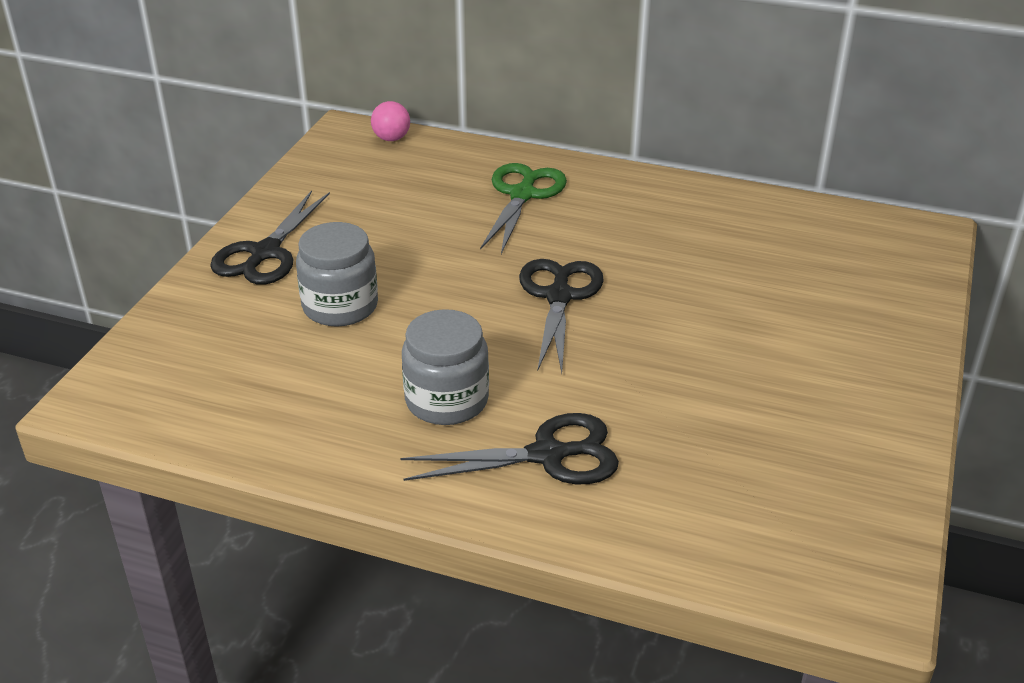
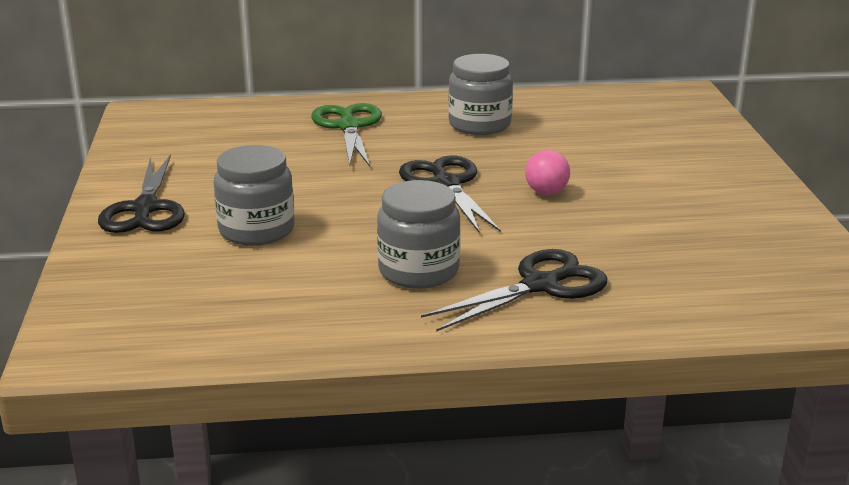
camera: 25 degrees left, 10 degrees down
pink ball [371,101,410,141] -> pink ball moved to [525,150,570,195]
none -> grey jar [448,54,513,135]

